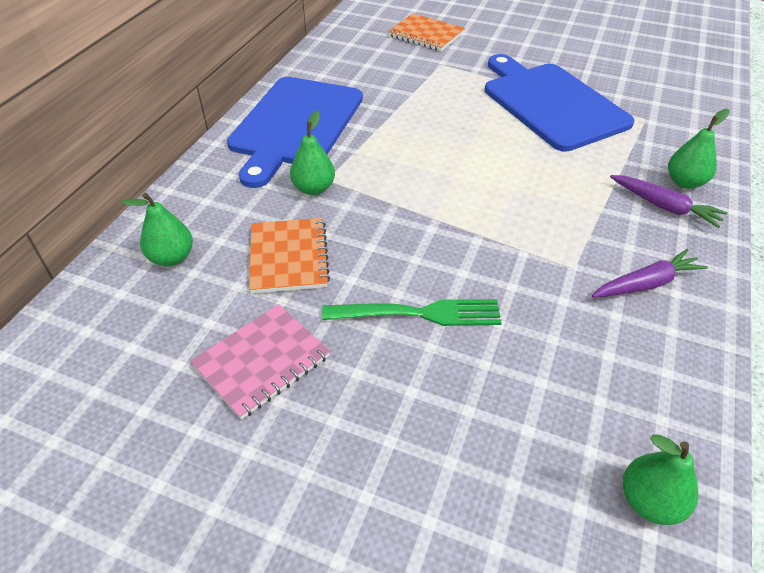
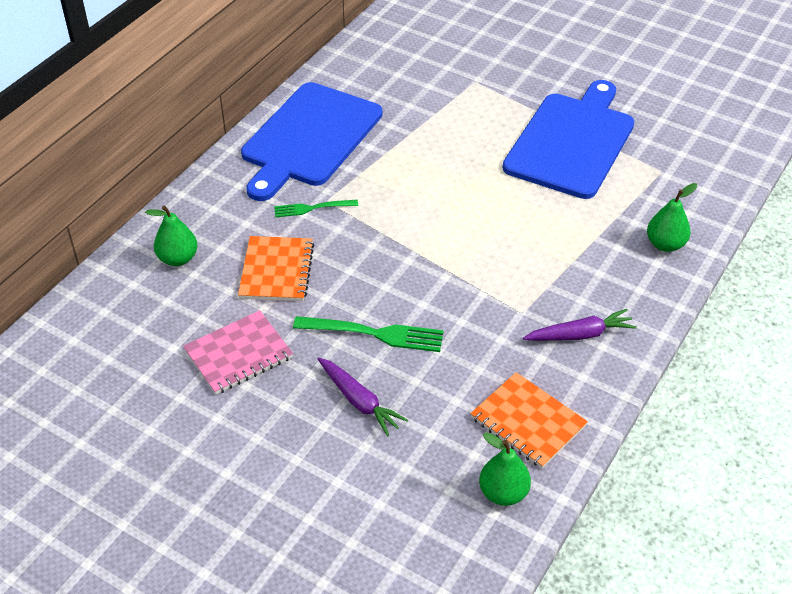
camera: 10 degrees right, 0 degrees up
green pear [290,110,335,195] -> green fork [274,200,358,218]
orange notebook [388,13,465,51] -> orange notebook moved to [470,372,588,469]
blue cutting board [485,54,635,152] -> blue cutting board turned 45 degrees clockwise [503,80,634,199]
purple carrot [610,175,728,228] -> purple carrot moved to [318,358,408,436]

